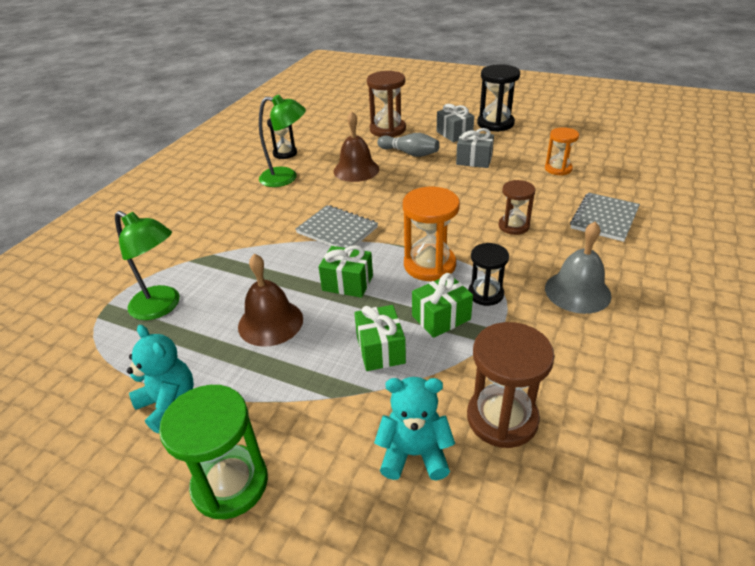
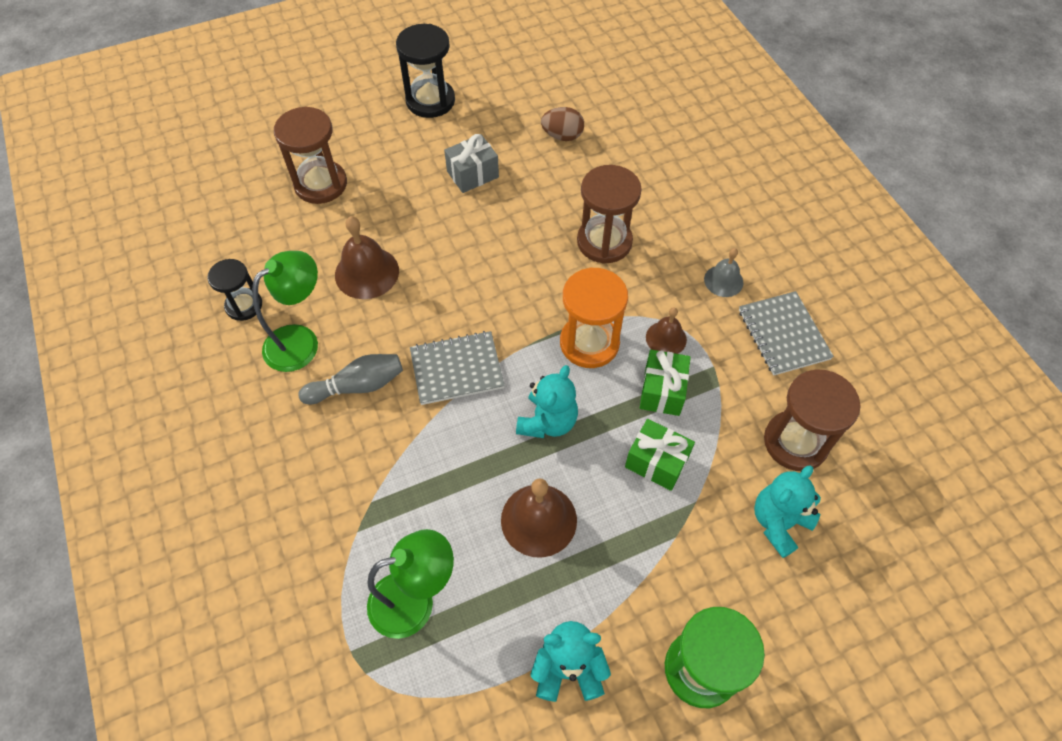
camera: 50 degrees left, 20 degrees up
green gift [319,245,373,298] -> turquoise teddy bear [516,365,578,438]
grey bowling pin [377,133,440,157] -> grey bowling pin moved to [298,354,403,404]
grey gift [437,104,474,142] -> none
black hourglass [468,243,509,306] -> brown bell [646,307,687,354]
brown hourglass [499,180,535,235] -> brown hourglass [577,165,642,264], size x1.58
orange hourglass [545,127,579,175] -> brown egg [541,107,584,141]
grey bell [545,221,611,314] -> grey bell [704,248,743,297], size x0.61
grey notebook [570,193,640,242] -> grey notebook moved to [739,291,834,376]

